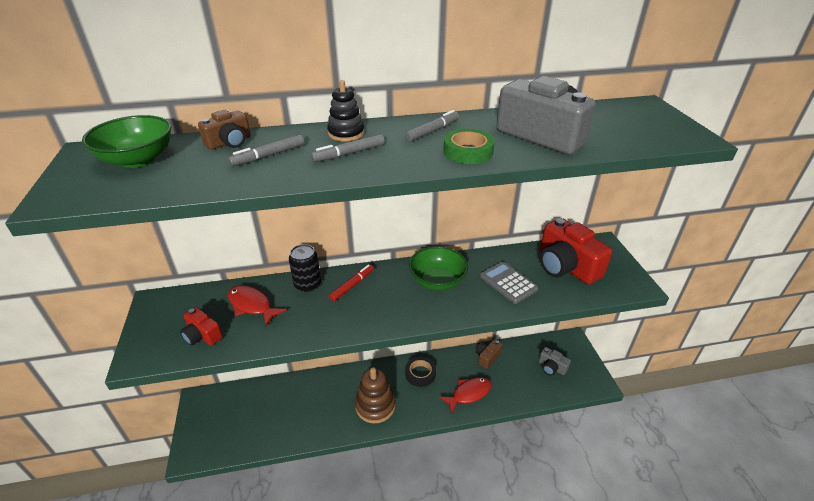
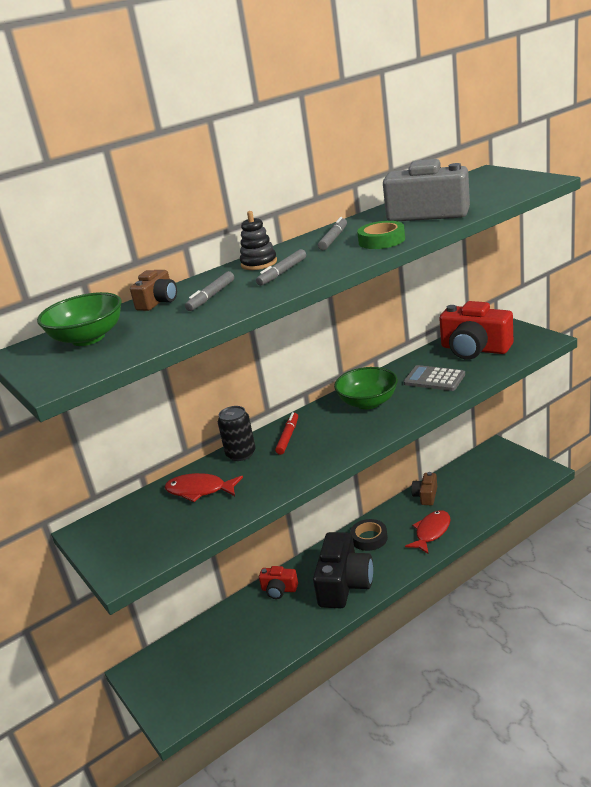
camera: 20 degrees left, 10 degrees down
red camera [180,307,223,346] -> red camera moved to [259,566,298,599]
brown stacking toy [355,367,396,423] -> black camera [313,532,373,608]
grey camera [539,347,571,375] -> none

